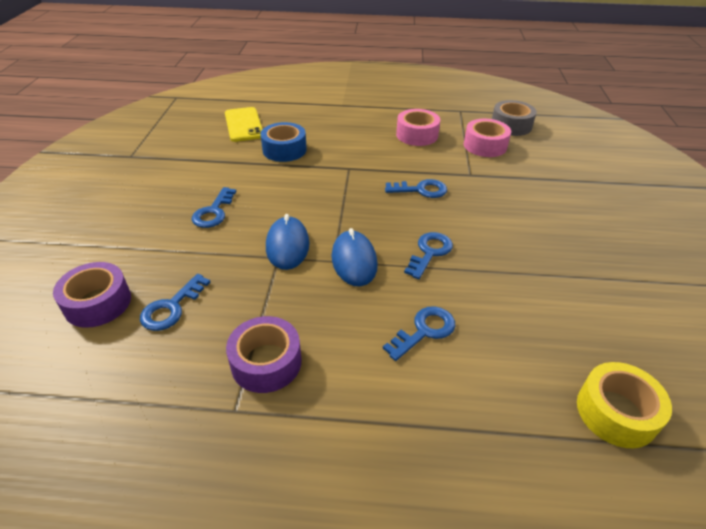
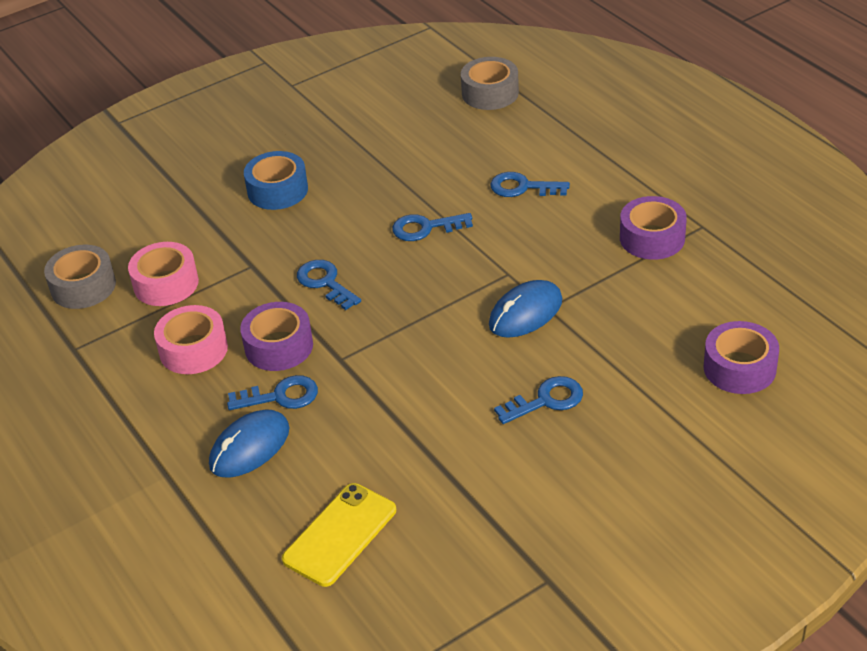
camera: 125 degrees left, 0 degrees up
blue key [140,274,210,331] -> blue key moved to [227,375,318,410]
blue tape [260,122,307,162] -> blue tape moved to [244,151,308,210]
blue mouse [332,228,378,286] -> blue mouse moved to [209,409,289,478]
yellow tape [577,362,672,448] -> grey tape [461,57,519,110]
none -> purple tape [240,302,313,371]

